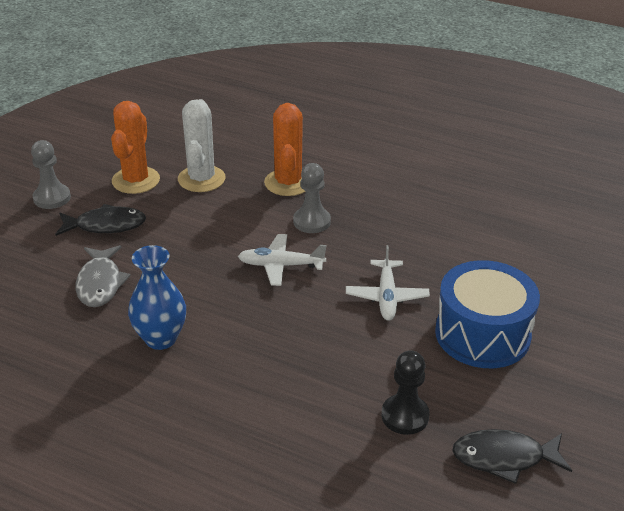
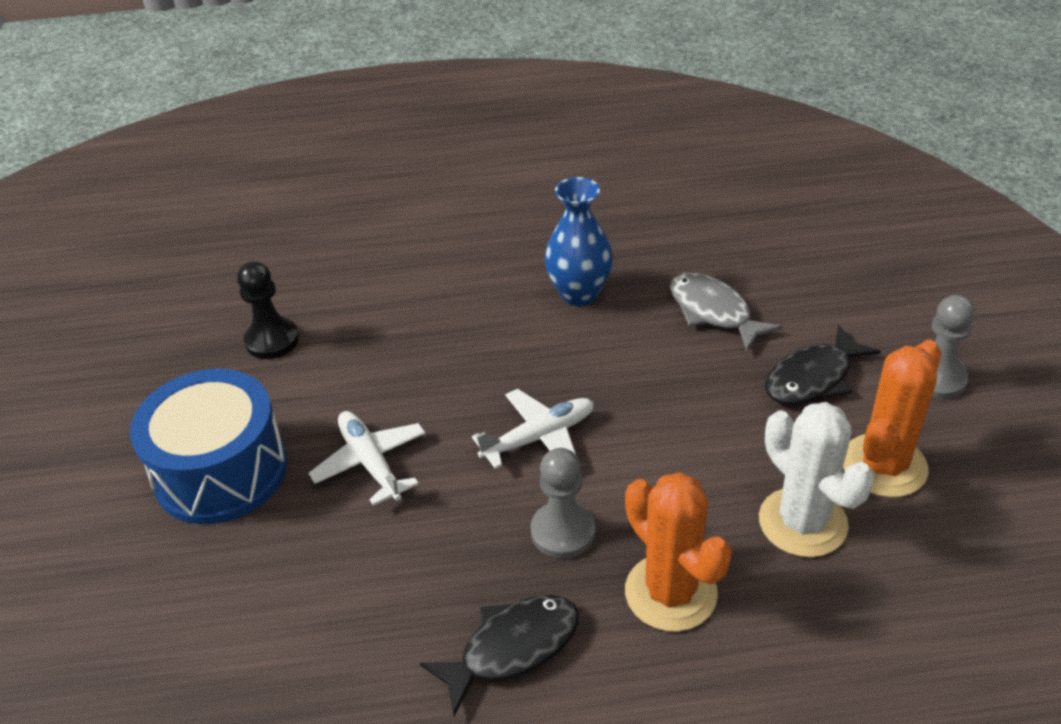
camera: 150 degrees right, 5 degrees up
orange cactus [111,101,160,194] -> orange cactus turned 60 degrees clockwise [843,340,941,497]
black fish [452,429,572,484] -> black fish moved to [420,595,579,716]

